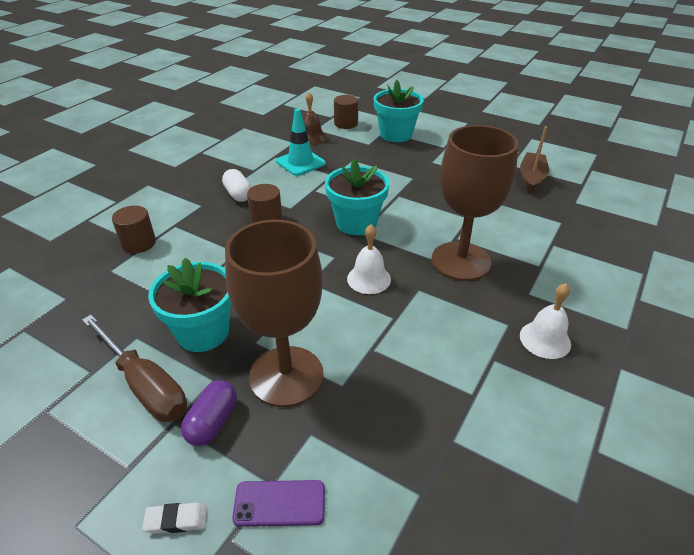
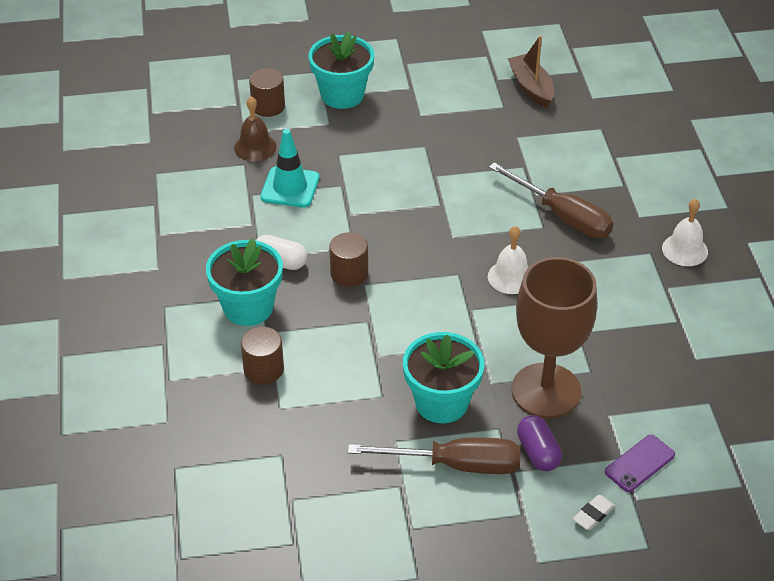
camera: 40 degrees left, 5 degrees up
turquoise flower pot [325,158,390,235] -> turquoise flower pot moved to [206,239,283,326]
brown goblet [431,125,519,281] -> brown screwdriver [489,163,613,238]

